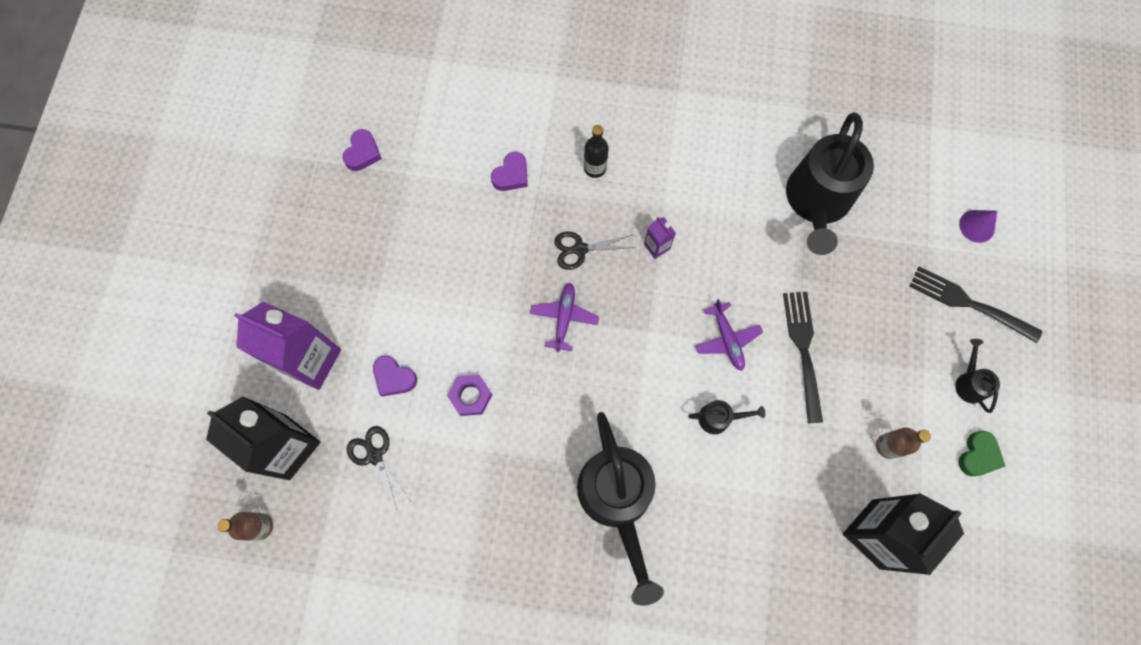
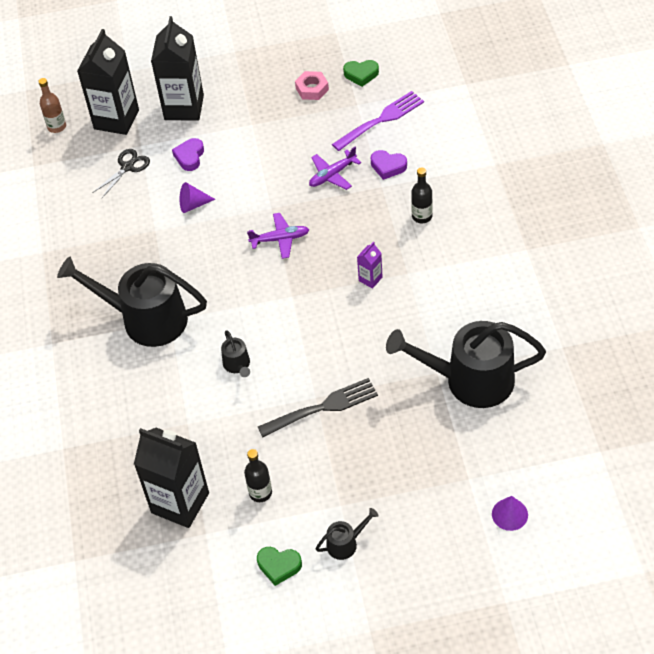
camera: 75 degrees right, 20 degrees down
purple carton [234,302,341,390] -> black carton [151,16,204,121]
purple heart [342,129,382,171] -> green heart [343,60,379,87]
purple nut [447,375,492,416] -> purple cone [180,182,216,213]
black scissors [554,231,635,270] -> none
black watering can [577,412,664,606] -> black watering can turned 45 degrees clockwise [57,257,207,347]
purple plane [695,299,763,371] -> purple plane moved to [309,147,361,190]
brown bottle [876,428,931,459] -> black bottle [244,449,272,502]
black fork [909,266,1042,343] -> none
none -> pink nut [295,71,329,100]
none -> purple fork [332,91,424,151]

